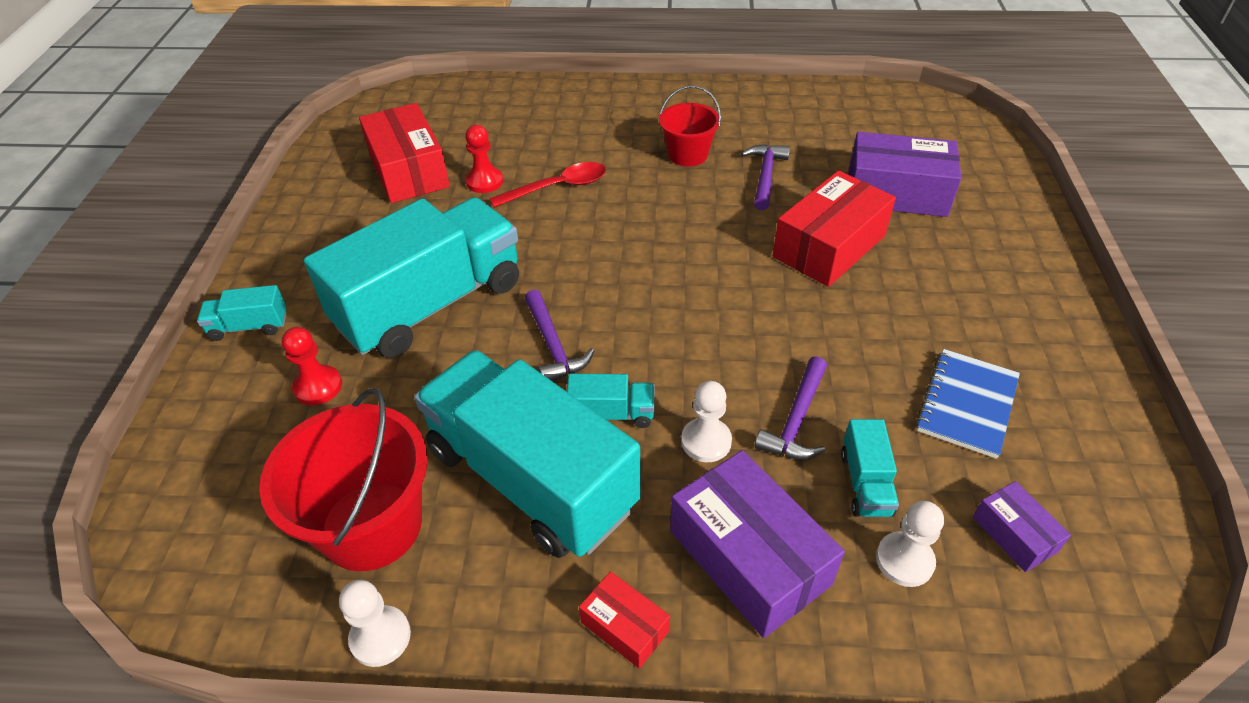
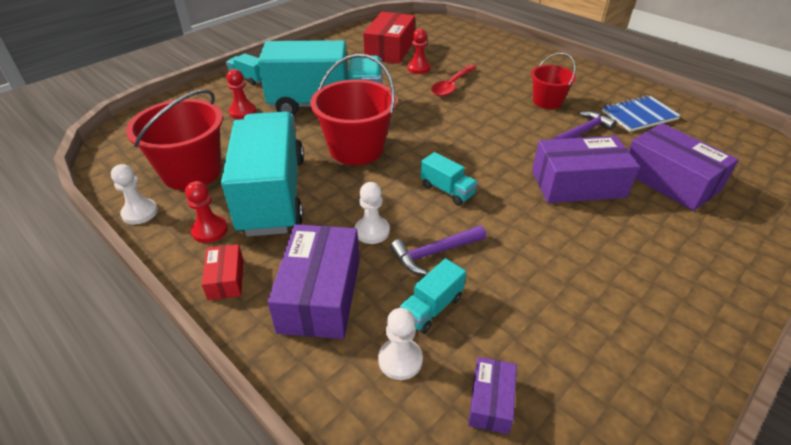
camera: 40 degrees right, 5 degrees down
red spoon [489,162,606,208] -> red spoon turned 105 degrees clockwise [431,65,477,97]
purple hammer [524,290,594,381] -> red bucket [310,54,397,165]
turquoise truck [567,374,655,428] -> turquoise truck moved to [420,152,478,205]
red box [773,170,896,287] -> purple box [532,136,640,203]
blue notebook [916,349,1020,459] -> blue notebook moved to [602,95,681,132]
none -> red pawn [185,181,228,243]

